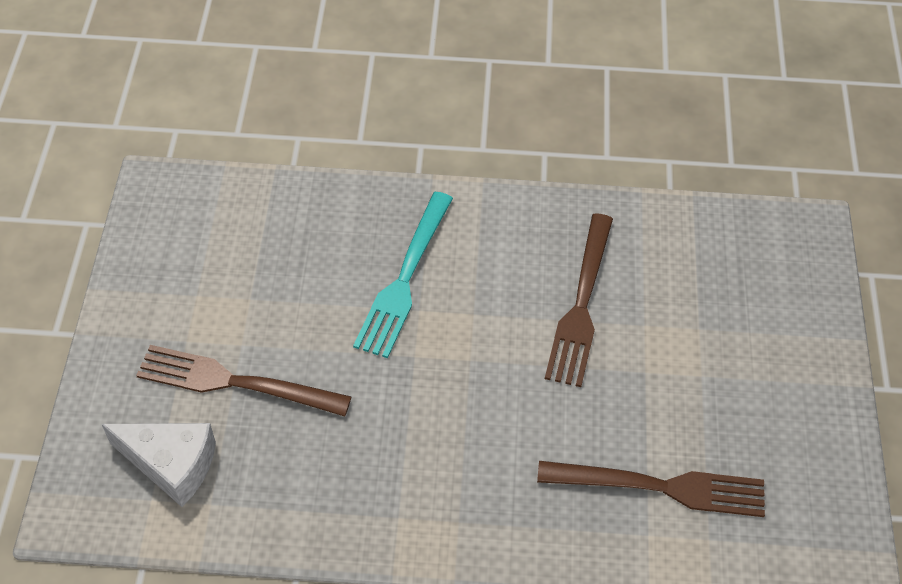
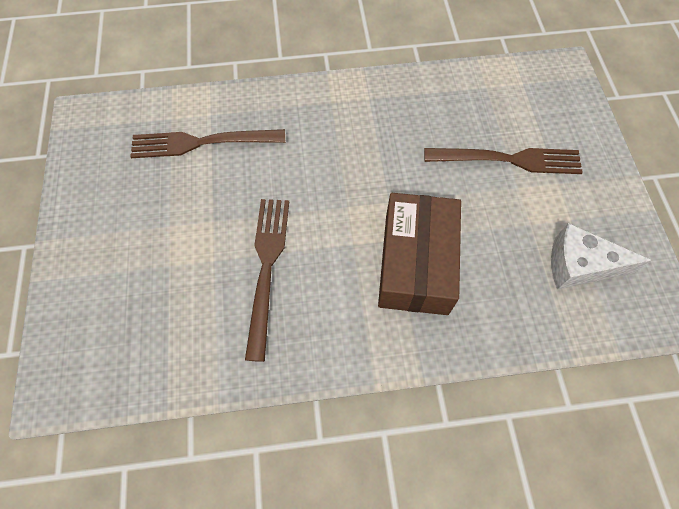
camera: 170 degrees right, 10 degrees up
white cheese [102,423,216,507] -> white cheese moved to [551,223,652,289]
turquoise fork [353,192,453,358] -> brown box [378,193,461,315]

